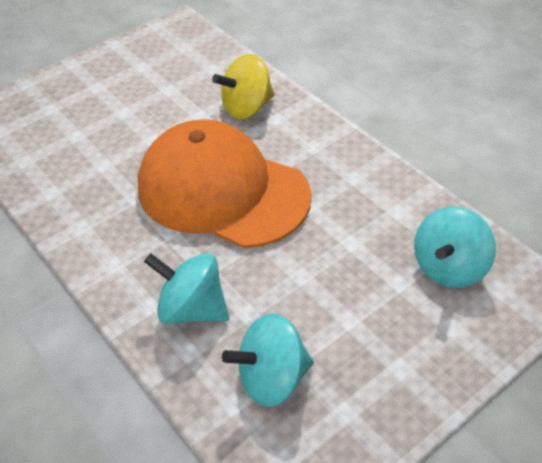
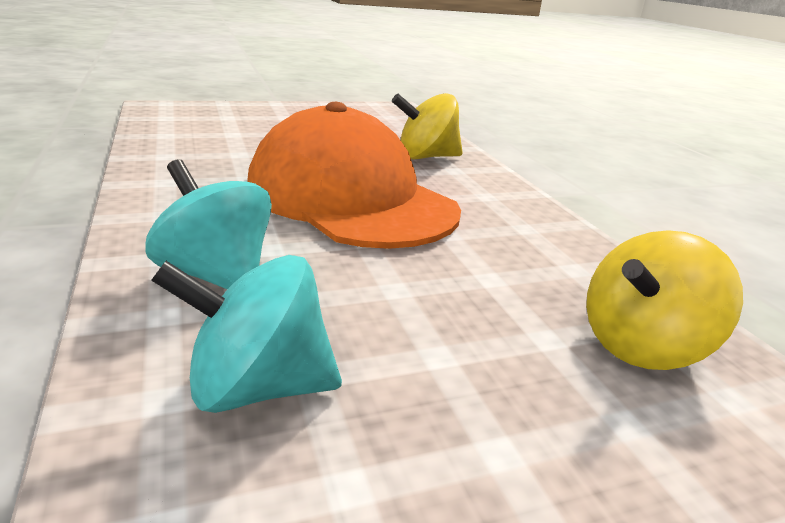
camera: 15 degrees right, 20 degrees down
turquoise spinning top [414,206,496,288] -> yellow spinning top [586,230,743,370]

